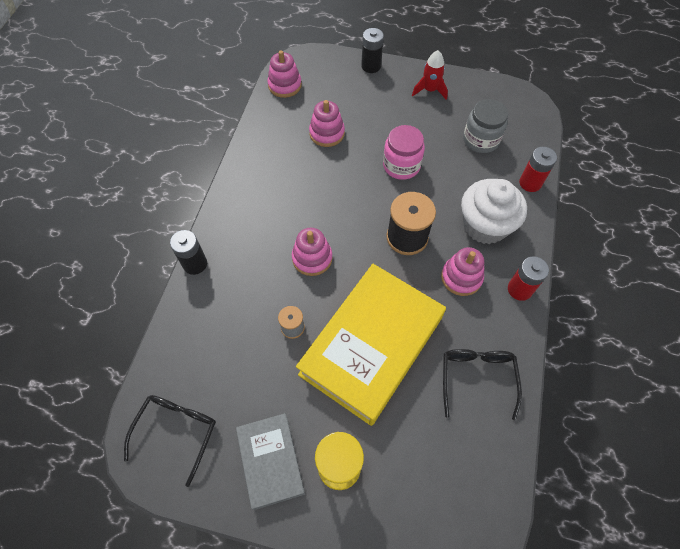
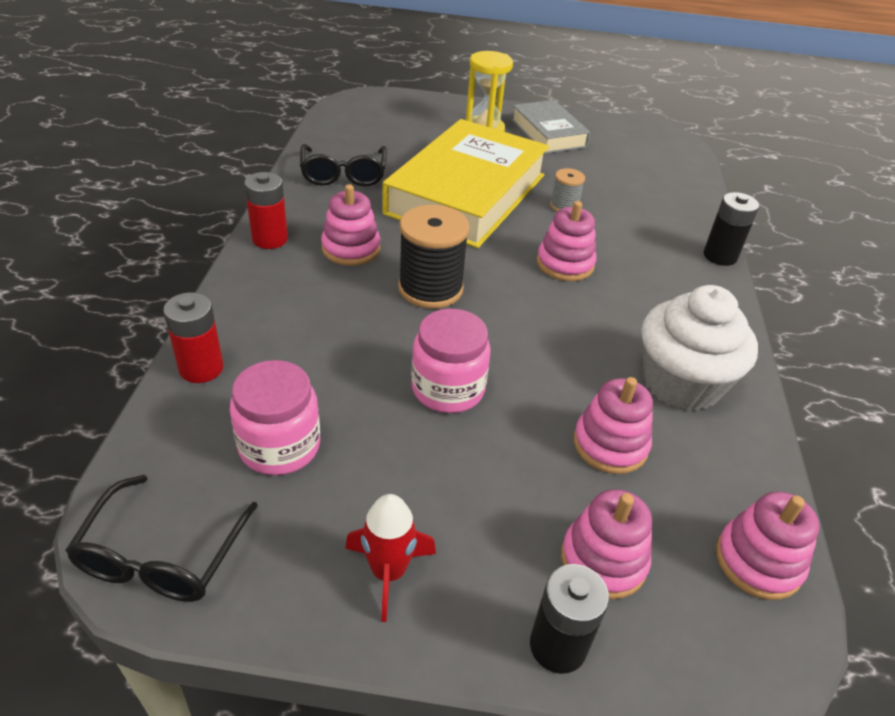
camera: 170 degrees right, 20 degrees down
black glasses [124,395,216,487] -> black glasses moved to [65,475,258,602]
white cupcake [461,179,527,244] -> white cupcake moved to [641,285,758,411]
grey jar [463,99,508,153] -> pink jar [230,360,320,475]
none -> pink stacking toy [561,489,652,599]

